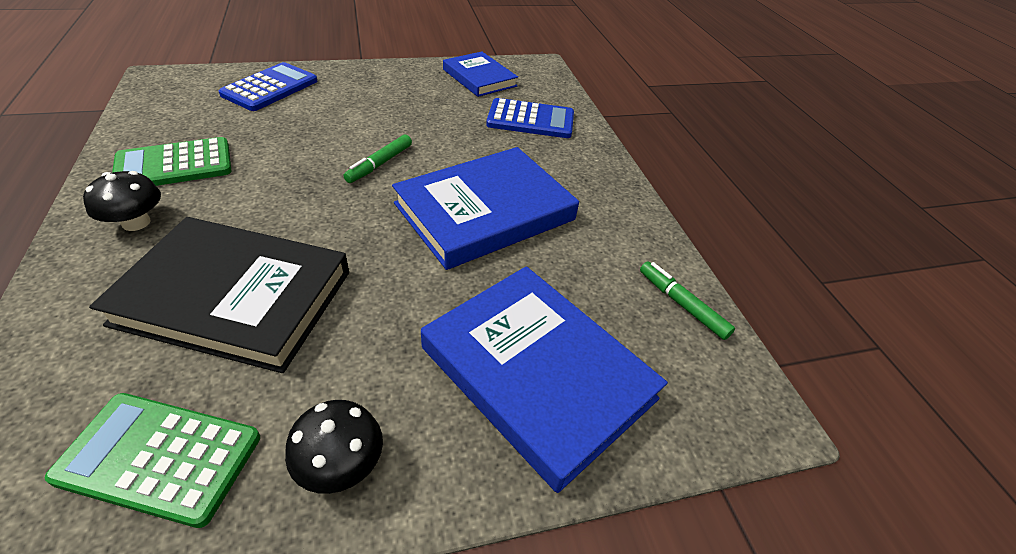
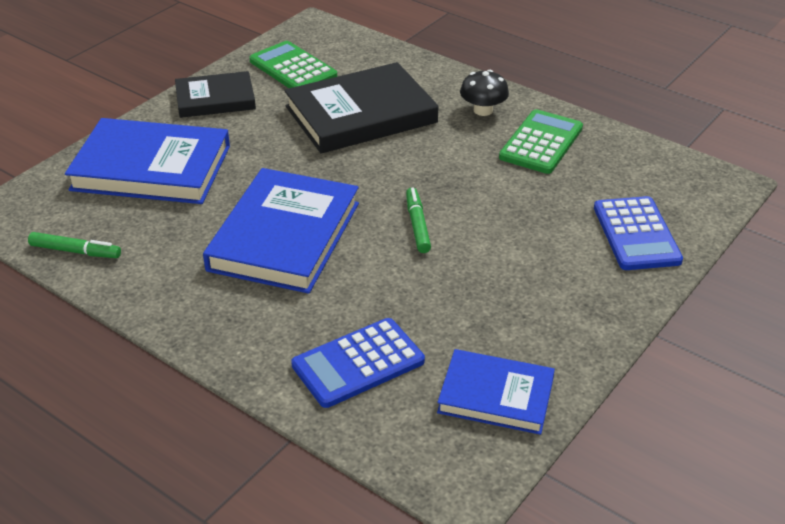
camera: 145 degrees right, 5 degrees down
green calculator [45,393,260,528] -> green calculator turned 105 degrees counterclockwise [249,41,337,88]
black mushroom [285,400,383,494] -> black book [175,71,256,118]

